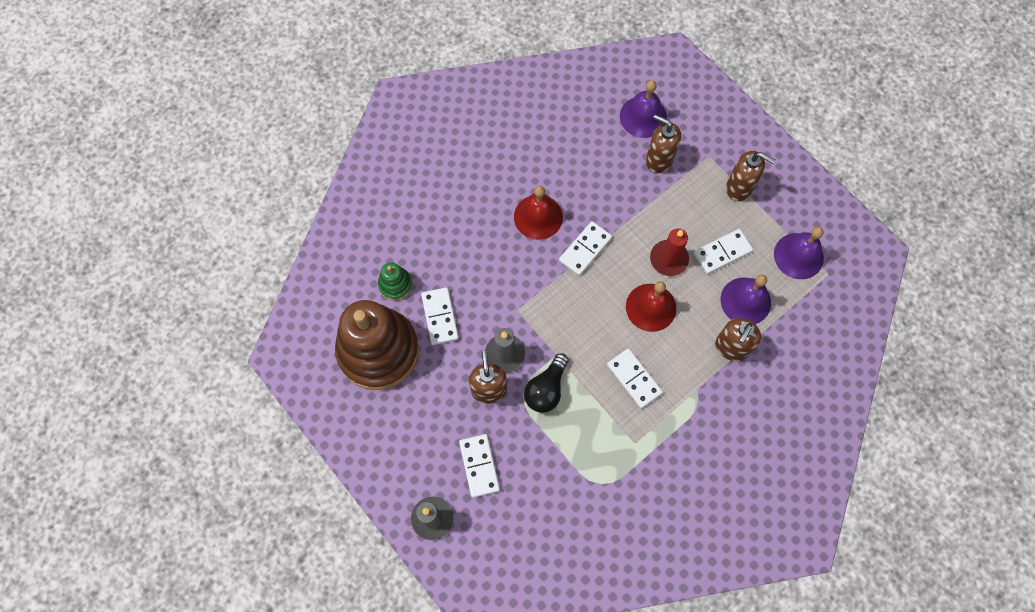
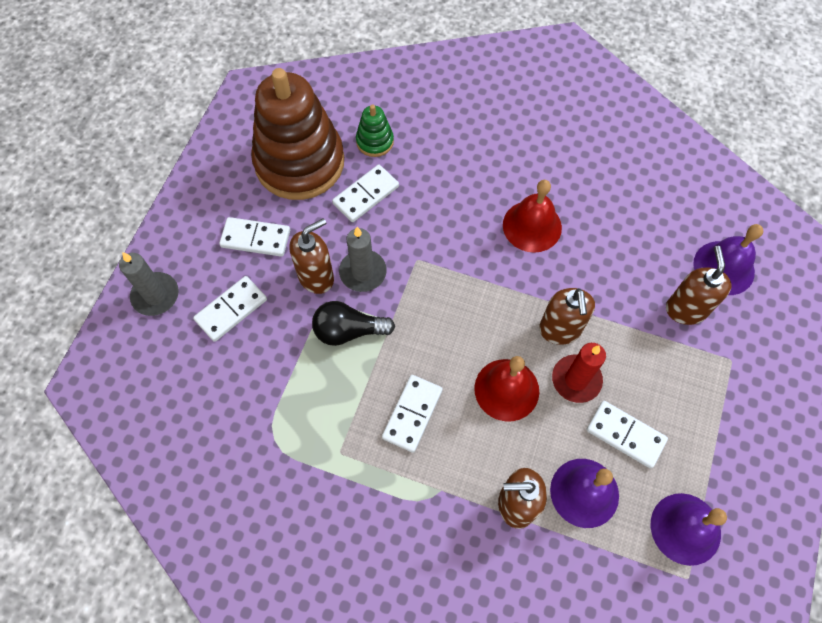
camera: 60 degrees right, 5 degrees down
white domino [559,221,612,276] -> white domino moved to [219,217,290,257]
brown soap dispenser [726,151,776,201] -> brown soap dispenser moved to [539,288,595,345]

